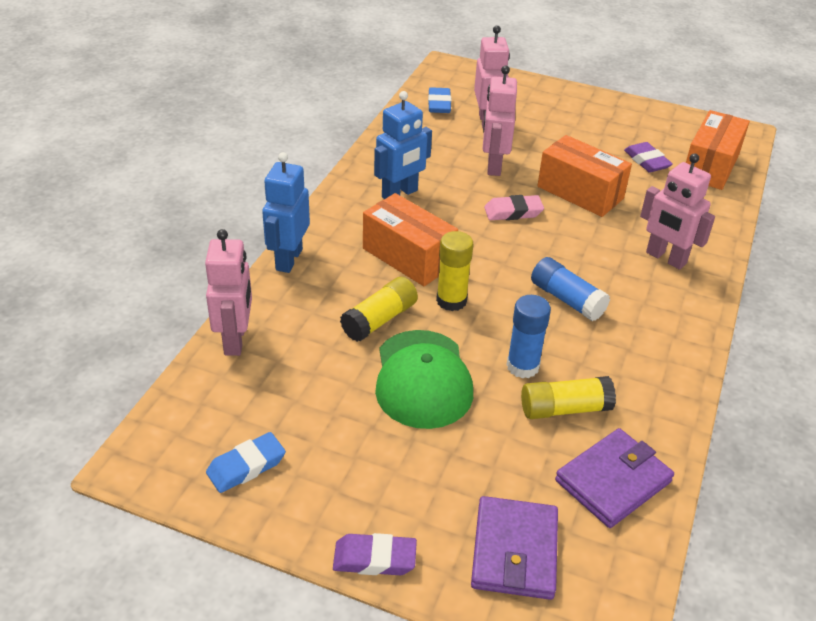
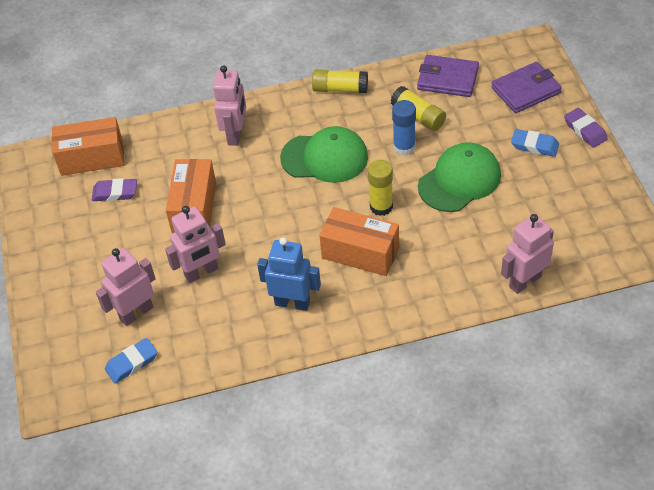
camera: 120 degrees left, 10 degrees up
blue eraser [206,432,286,493] -> blue eraser moved to [511,129,559,157]
blue robot [262,152,310,273] -> none
yellow glue stick [340,277,418,342] -> yellow glue stick moved to [312,69,368,93]
orange box [363,193,458,286] -> orange box turned 75 degrees counterclockwise [319,207,399,276]
pink eraser [484,195,544,220] -> none
blue glue stick [531,257,610,321] -> green cap [280,126,368,183]
purple eraser [624,142,673,173] -> purple eraser turned 60 degrees clockwise [92,178,137,201]

